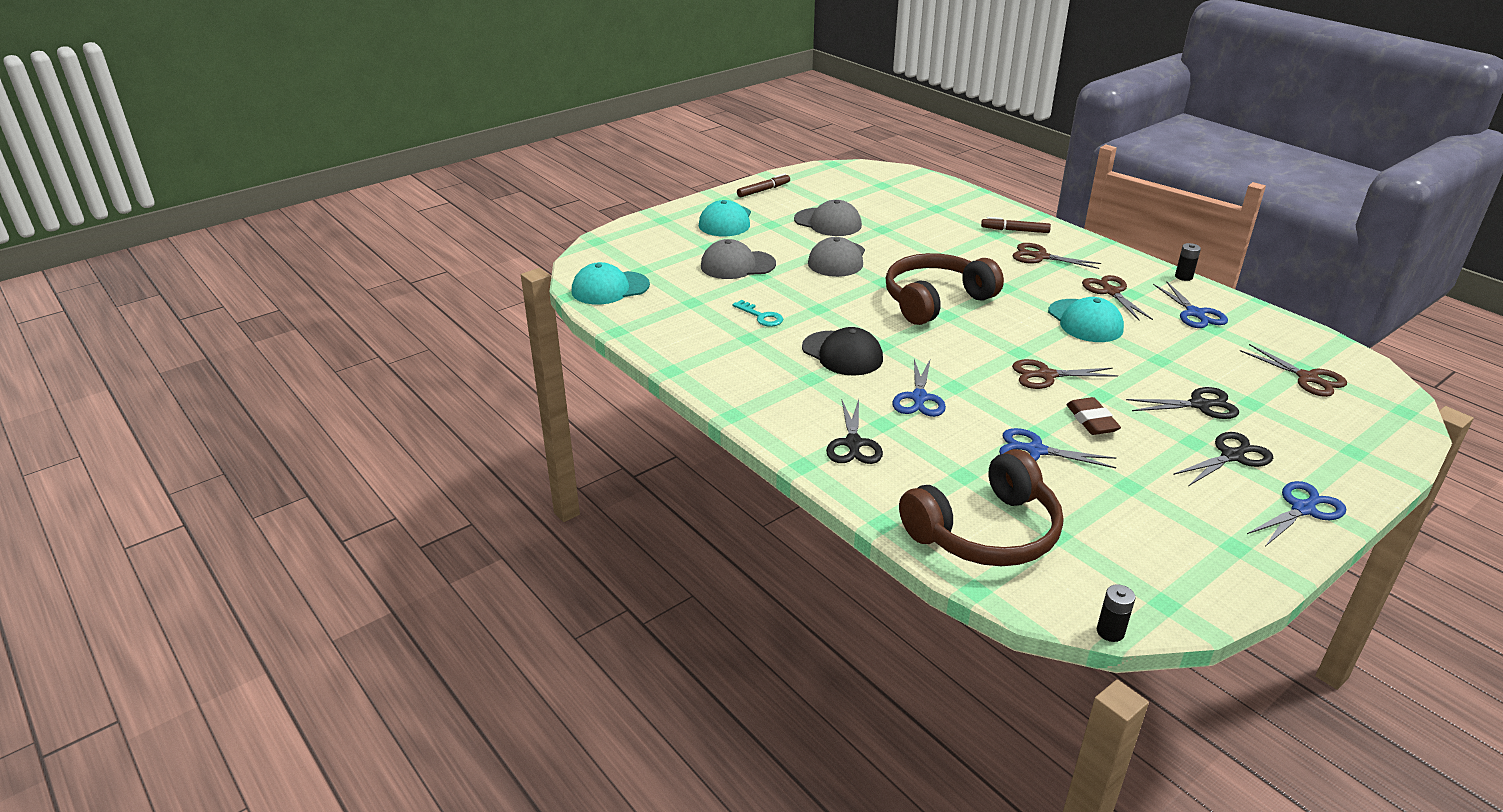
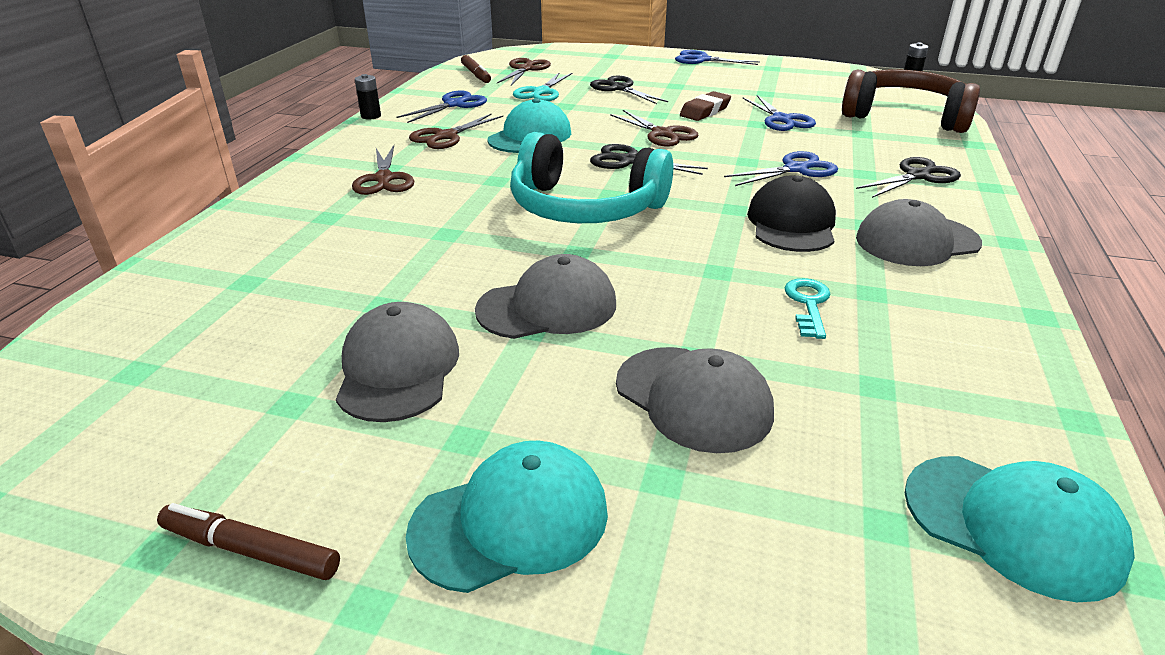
camera: 125 degrees left, 0 degrees up
brown headphones [886,253,1004,325] -> turquoise headphones [510,132,673,223]
brown marker [981,217,1051,233] -> brown marker moved to [461,55,491,83]
black scissors [1173,432,1273,486] -> black scissors moved to [590,144,708,175]
none -> turquoise scissors [513,73,572,101]
none -> grey cap [856,199,982,266]

